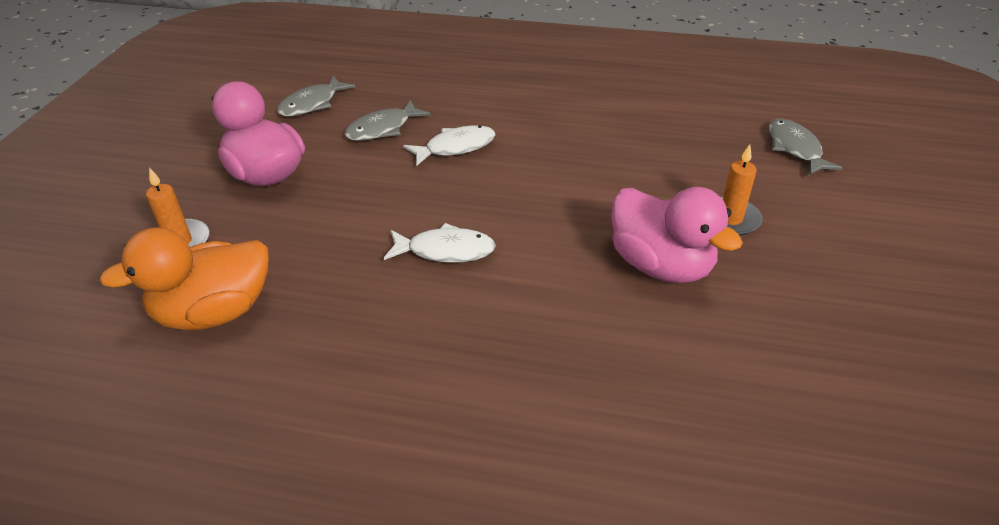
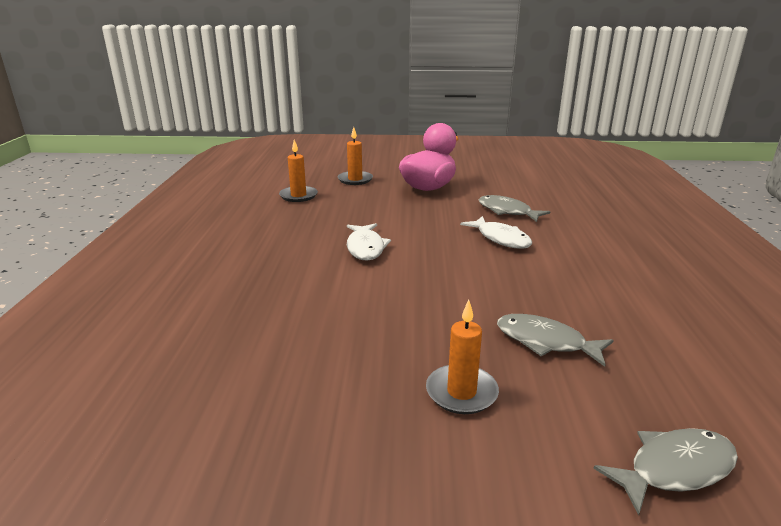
camera: 80 degrees right, 15 degrees down
orange duck [99,228,268,330] -> orange candle [279,140,318,202]
grey fish [277,76,356,117] -> grey fish moved to [497,314,614,367]
pink duck [611,187,743,283] -> none

